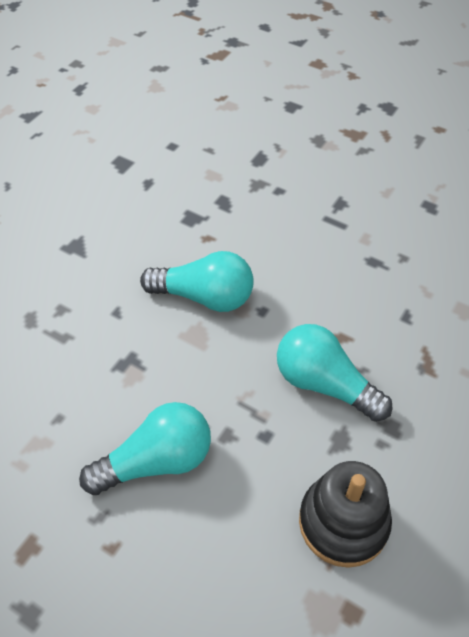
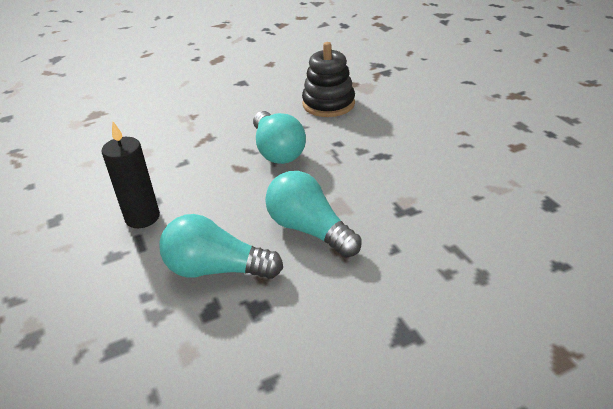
camera: 145 degrees left, 15 degrees down
turquoise light bulb [79,402,211,495] -> turquoise light bulb moved to [159,214,283,279]
none -> black candle [101,122,160,228]

